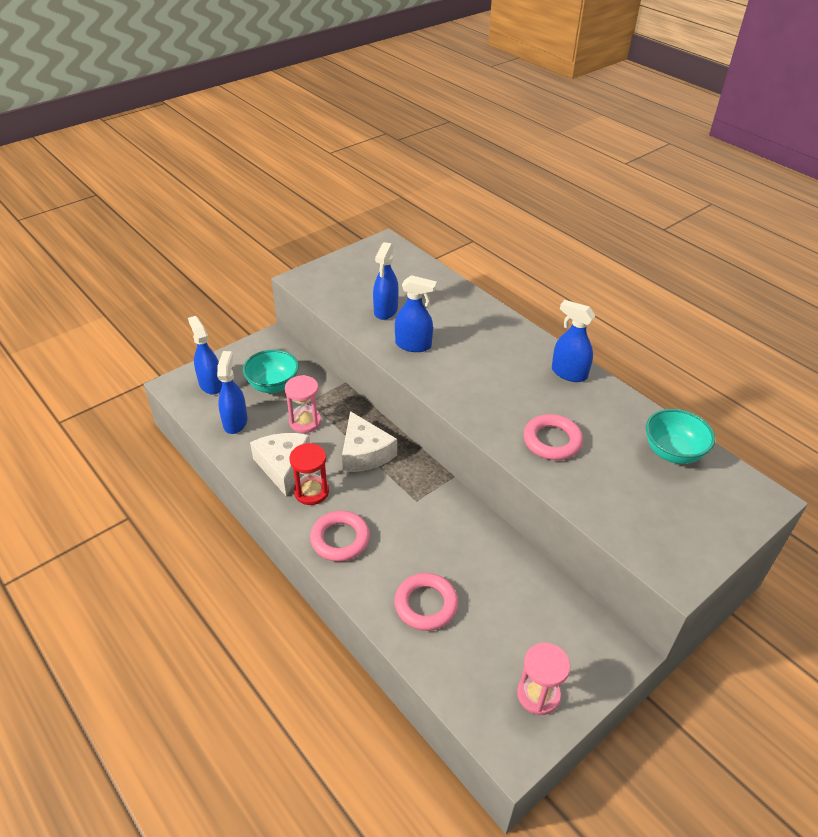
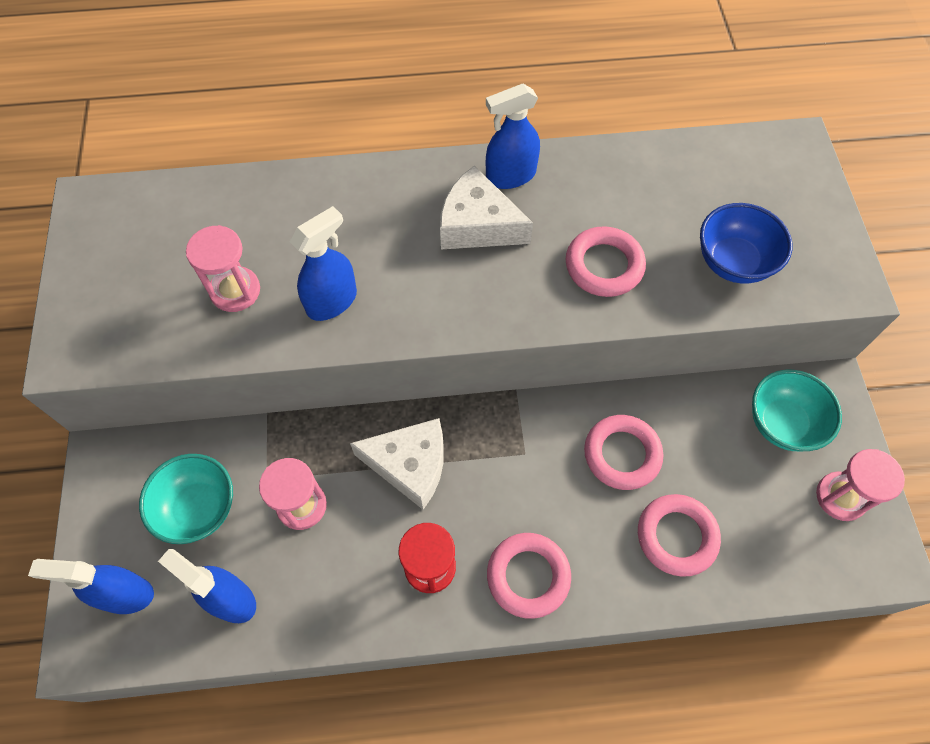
camera: 55 degrees left, 20 degrees up
white cheese [250,433,310,497] -> white cheese moved to [440,166,533,249]
blue spray bottle [373,242,399,320] -> pink hourglass [186,225,260,312]
turquoise bowl [646,409,715,464] -> turquoise bowl moved to [752,370,842,451]
none -> pink ring [584,415,663,490]
none -> blue bowl [700,203,792,284]

